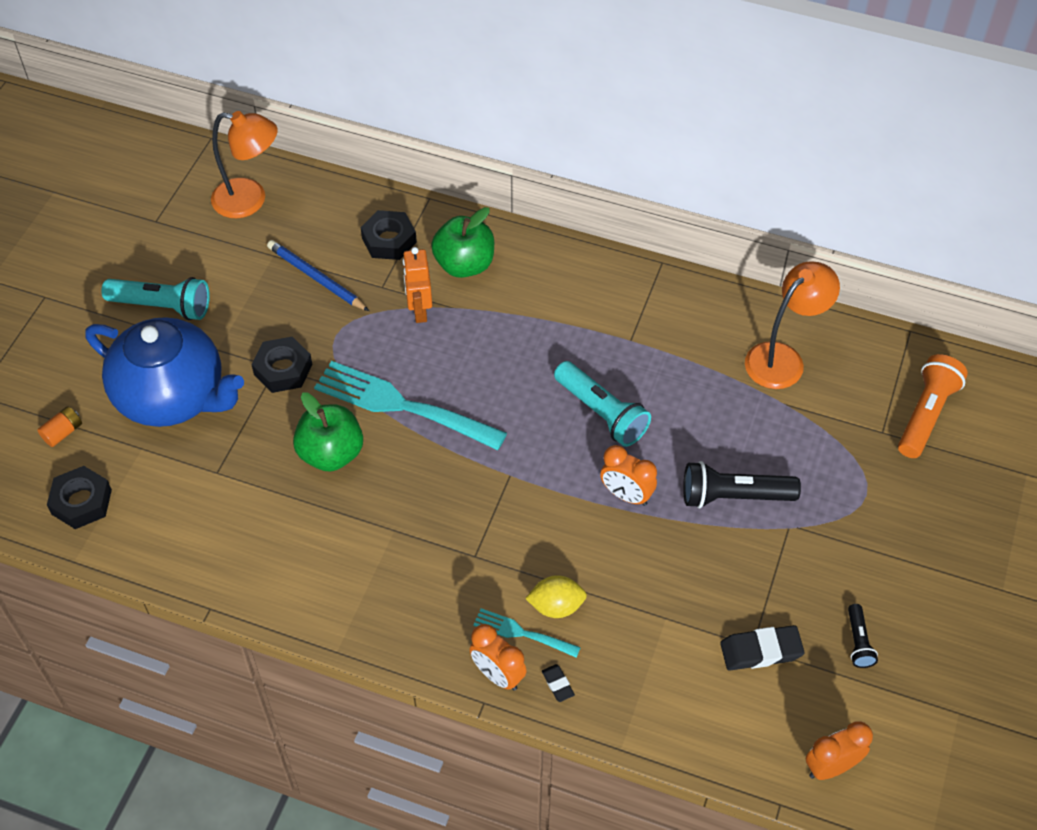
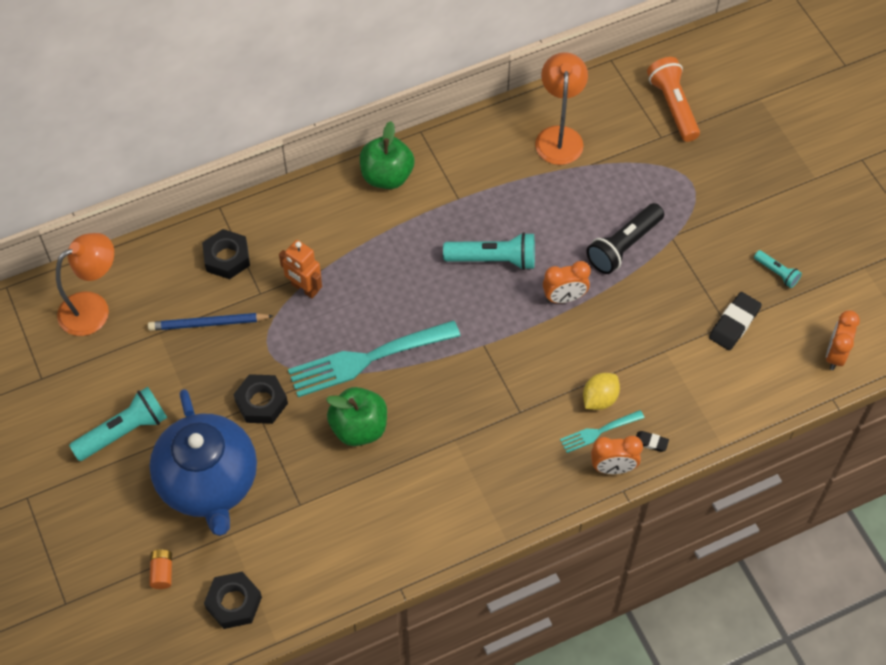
camera: 45 degrees left, 5 degrees up
blue teapot [85,317,244,427] -> blue teapot turned 90 degrees clockwise [150,389,257,536]
green apple [431,207,494,278] -> green apple moved to [360,121,415,189]
black flashlight [848,604,878,668] -> turquoise flashlight [754,250,802,288]

